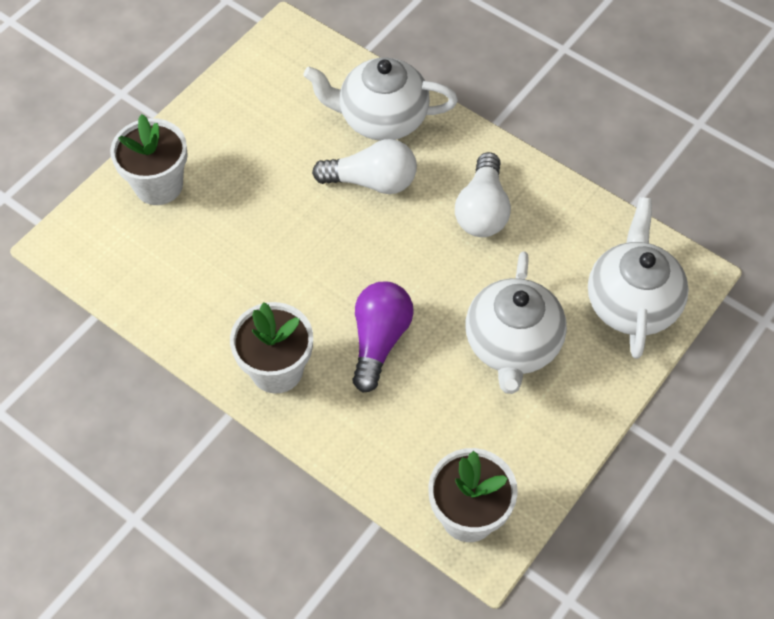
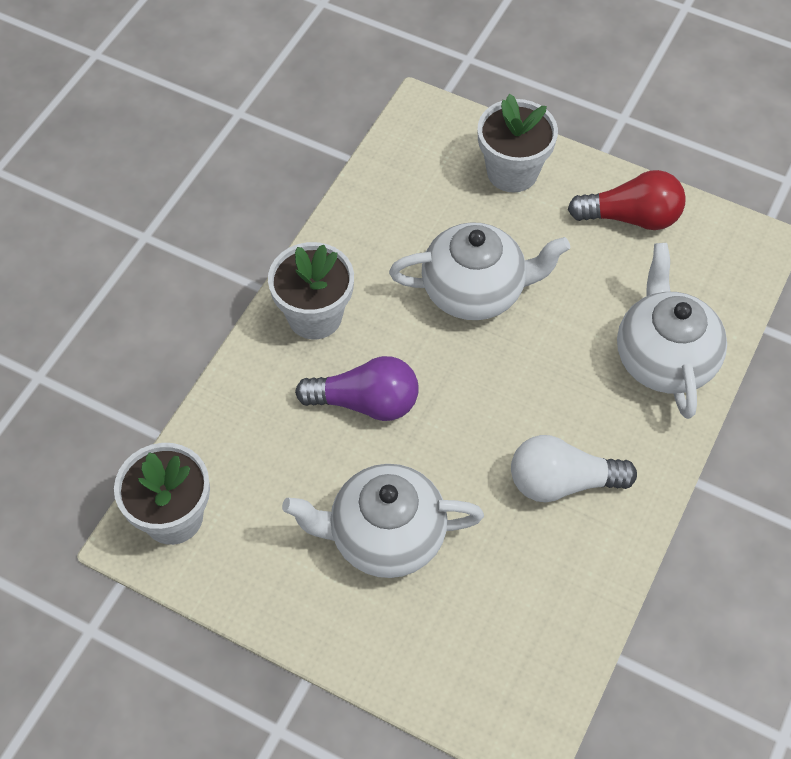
camera: 80 degrees right, 0 degrees up
white light bulb [312,139,417,194] -> none
white teapot [588,197,689,359] -> white teapot moved to [389,222,570,320]
none -> red light bulb [568,170,686,230]

